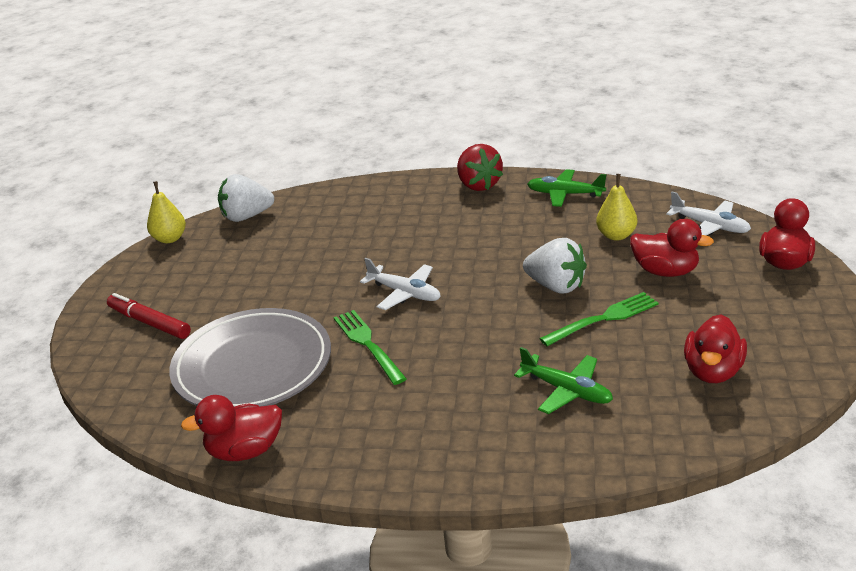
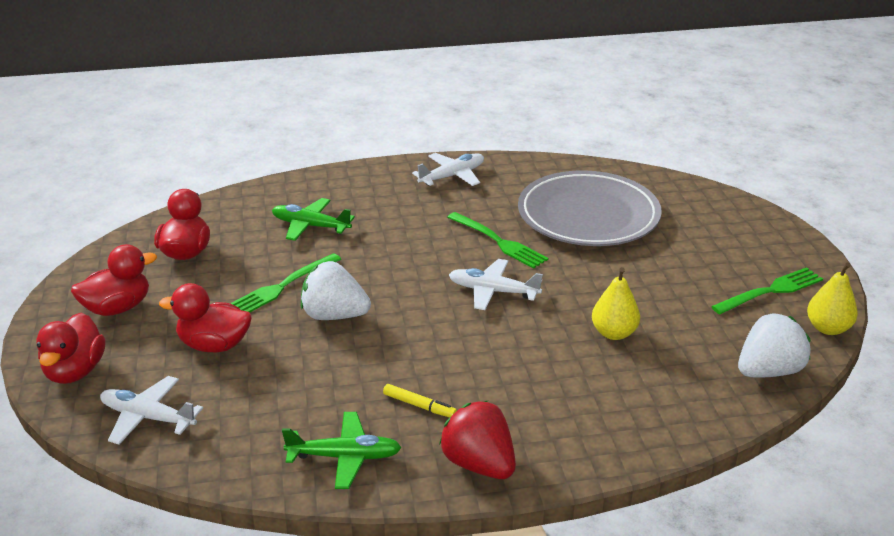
camera: 160 degrees right, 0 degrees up
red marker [107,293,191,339] -> none
red duck [181,395,282,461] -> red duck moved to [71,244,157,316]
yellow pear [596,174,637,241] -> yellow pear moved to [592,267,640,340]
none -> yellow marker [383,384,457,418]
none -> white plane [412,153,484,186]
none -> green fork [711,267,823,314]

